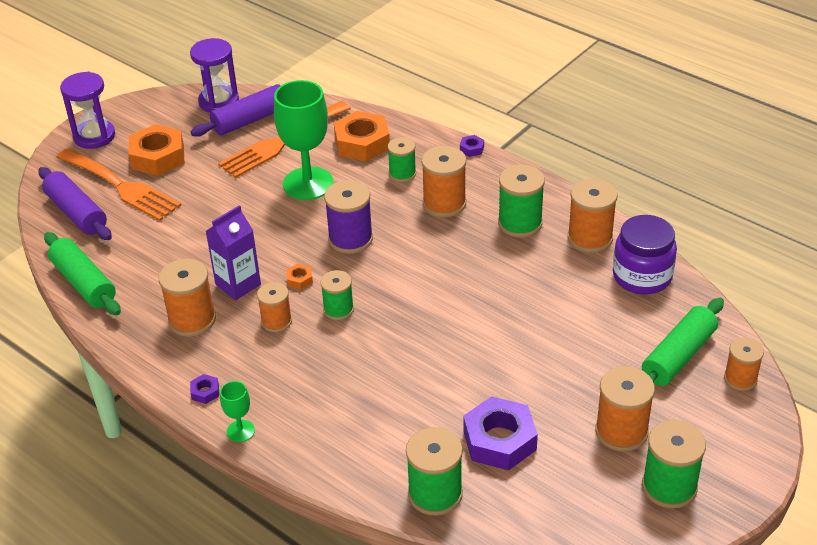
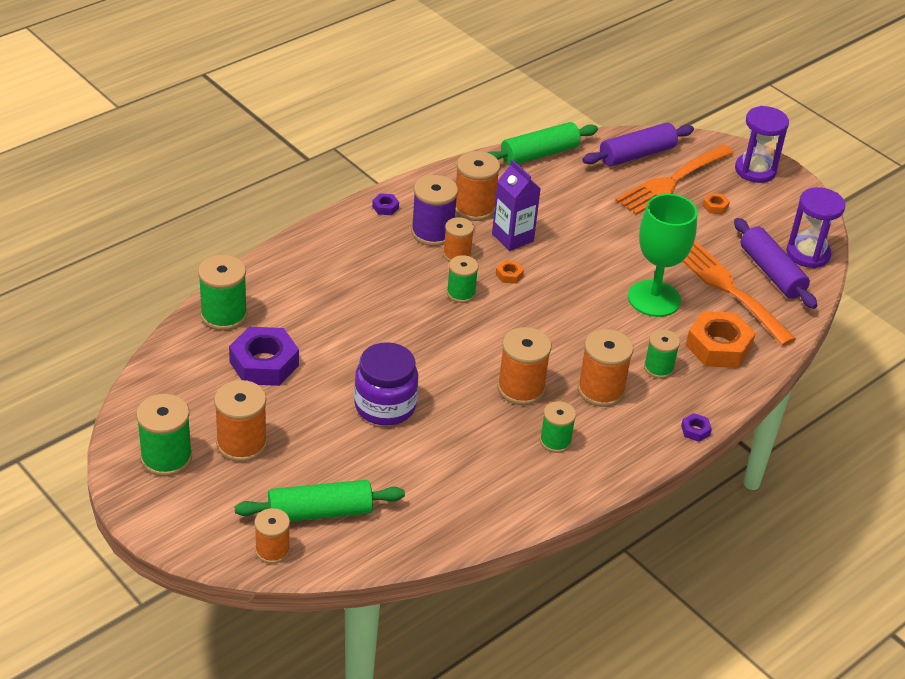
camera: 95 degrees right, 0 degrees up
orange nut [129,124,184,176] -> orange nut [703,193,730,214], size x0.43
green goblet [220,381,255,442] -> none
purple spool [324,180,373,254] -> purple spool moved to [411,175,458,246]
green spool [498,164,545,238] -> green spool [540,401,576,453], size x0.65
orange spool [568,179,617,253] -> orange spool moved to [498,327,551,405]
purple jar [613,215,677,294] -> purple jar moved to [354,342,418,426]
green rolling pin [642,298,724,386] -> green rolling pin turned 60 degrees counterclockwise [235,480,405,521]

